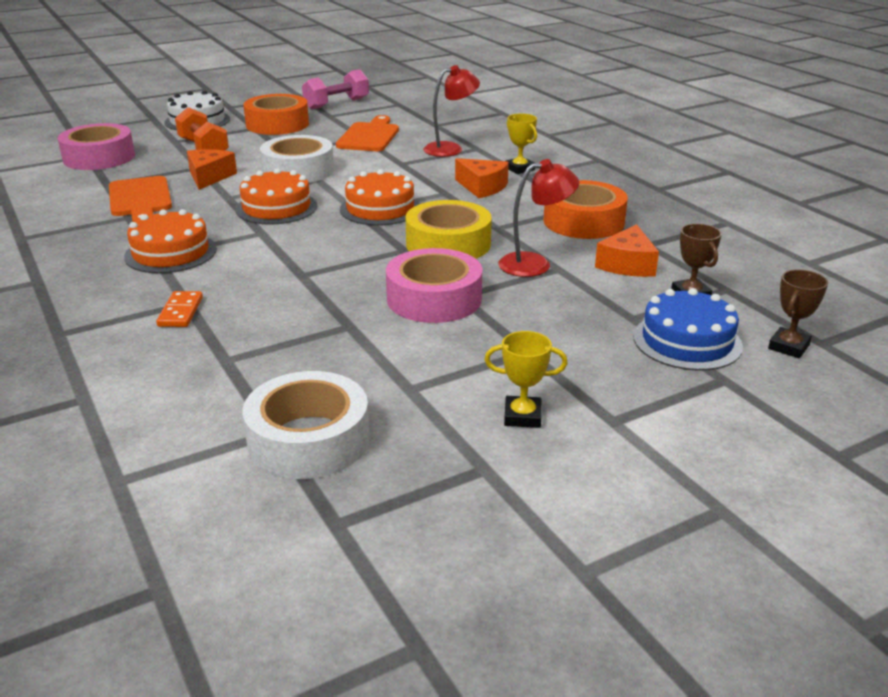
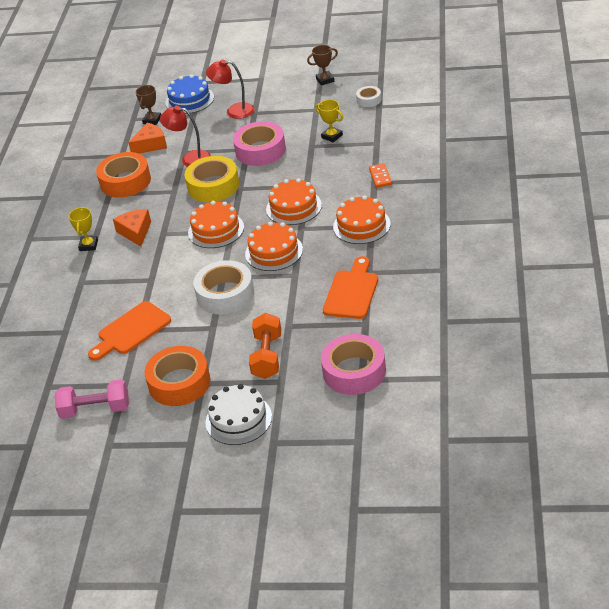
camera: 140 degrees left, 10 degrees up
orange domino [156,291,203,327] -> orange domino turned 45 degrees counterclockwise [369,163,392,188]
orange cheese [187,149,237,190] -> none
white tape [242,371,370,479] -> white tape [356,86,381,107], size x0.50
red lamp [423,65,480,157] -> red lamp moved to [206,59,255,119]
yellow trophy [484,331,568,428] -> yellow trophy moved to [316,100,343,142]
brown trophy [768,269,828,358] -> brown trophy moved to [307,45,338,86]
none -> orange cake [266,178,322,225]

